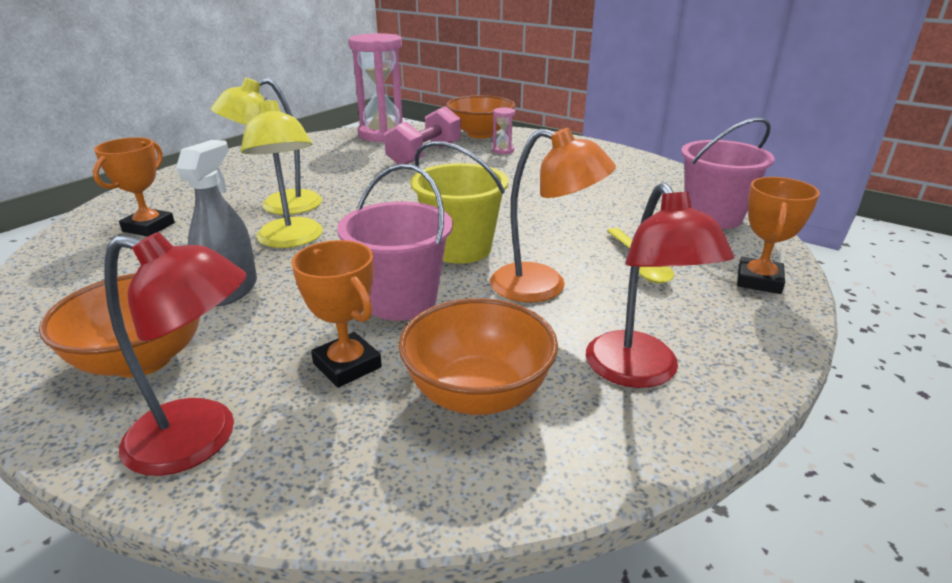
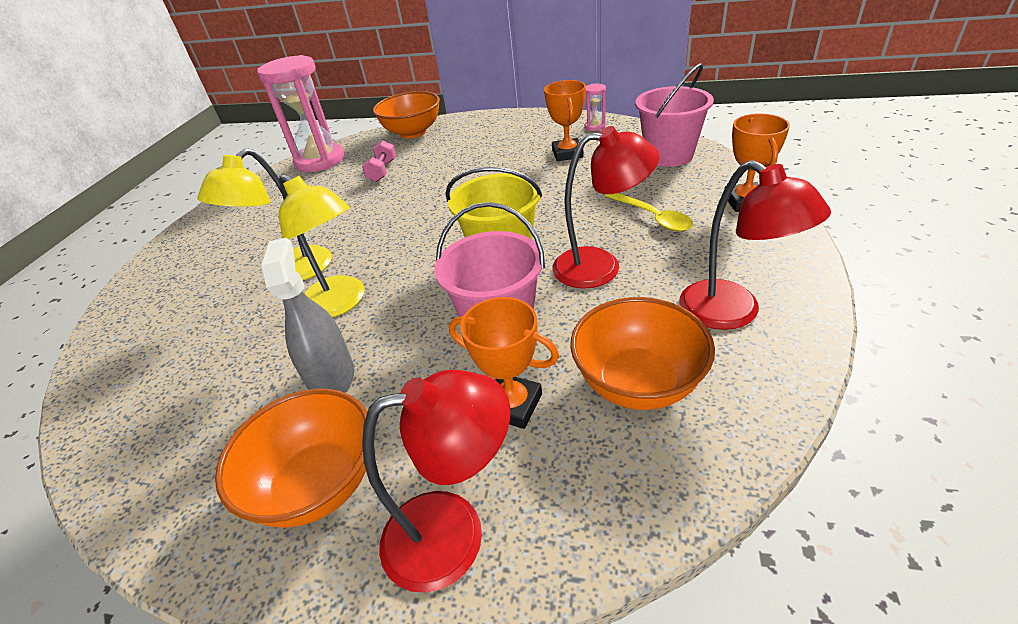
camera: 20 degrees left, 10 degrees up
orange trophy [93,137,175,236] -> orange trophy moved to [544,80,586,161]
pink dumbbell [384,106,461,164] -> pink dumbbell [362,140,396,182], size x0.57
orange lamp [490,128,616,302] -> red lamp [552,126,660,289]
pink hourglass [493,107,515,154] -> pink hourglass moved to [585,84,606,131]

